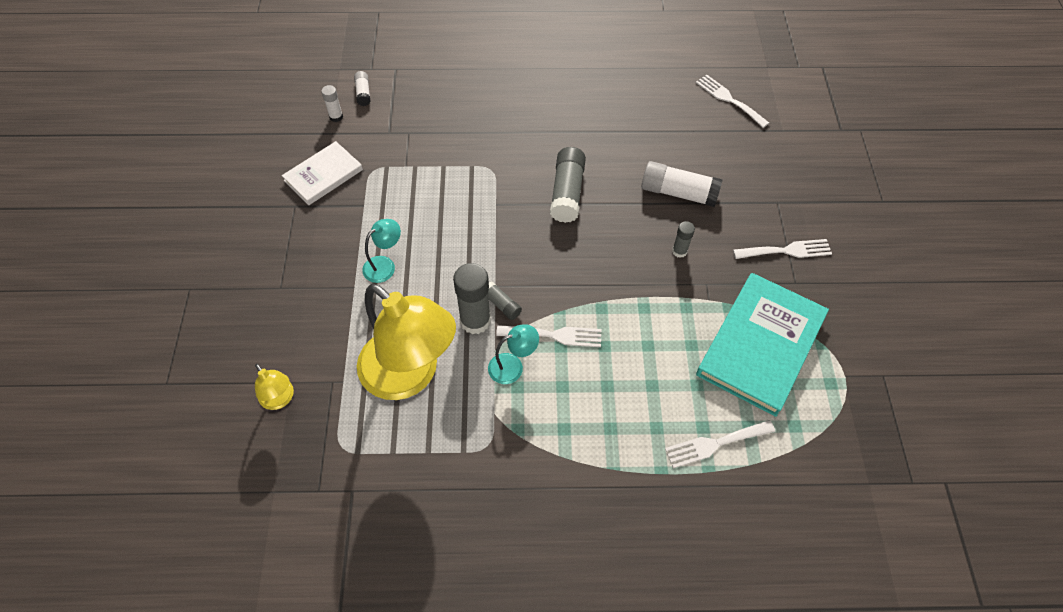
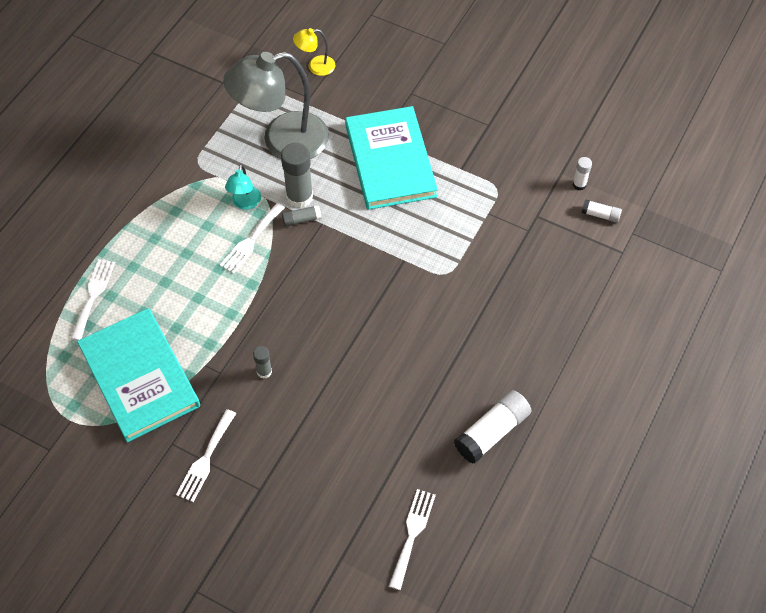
camera: 120 degrees right, 0 degrees up
white book [282,141,363,205] -> none
yellow lamp [357,284,456,400] -> grey lamp [223,52,329,159]
turquoise lamp [362,219,401,283] -> turquoise book [345,106,438,210]
grey glue stick [550,147,586,223] -> none
white glue stick [641,161,723,207] -> white glue stick moved to [454,390,532,464]
white fork [696,74,769,128] -> white fork turned 60 degrees counterclockwise [389,489,436,590]

